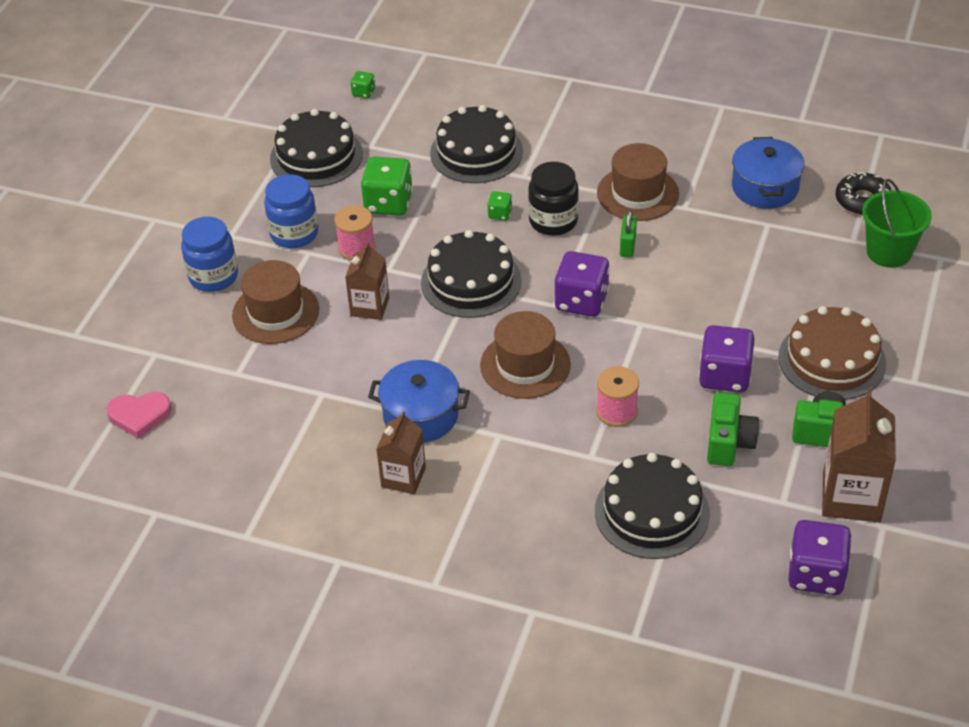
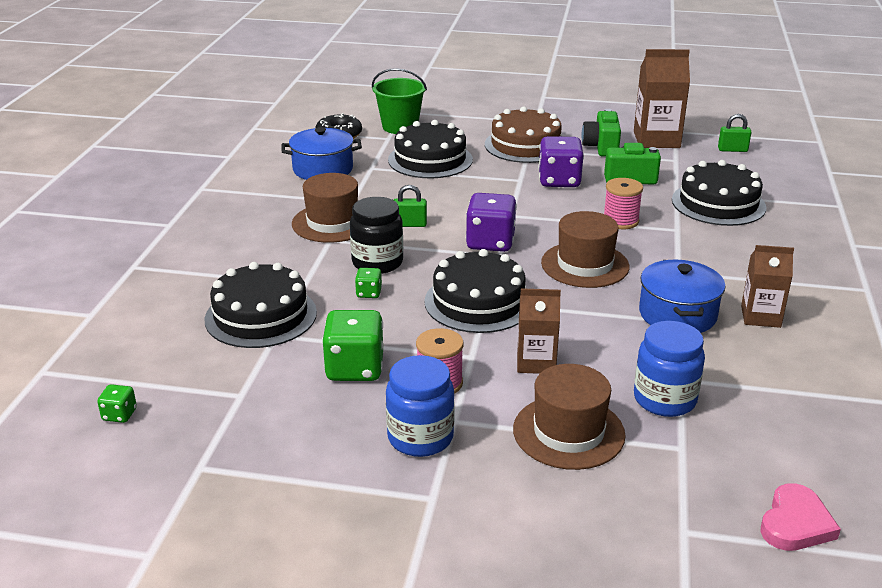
camera: 100 degrees left, 15 degrees down
pink heart [106,392,172,439] -> pink heart turned 45 degrees clockwise [760,483,841,551]
blue jar [181,217,238,292] -> blue jar moved to [634,321,705,417]
black cake [270,109,363,187] -> black cake moved to [388,120,473,178]
purple dice [788,520,852,595] -> green padlock [718,114,752,152]

